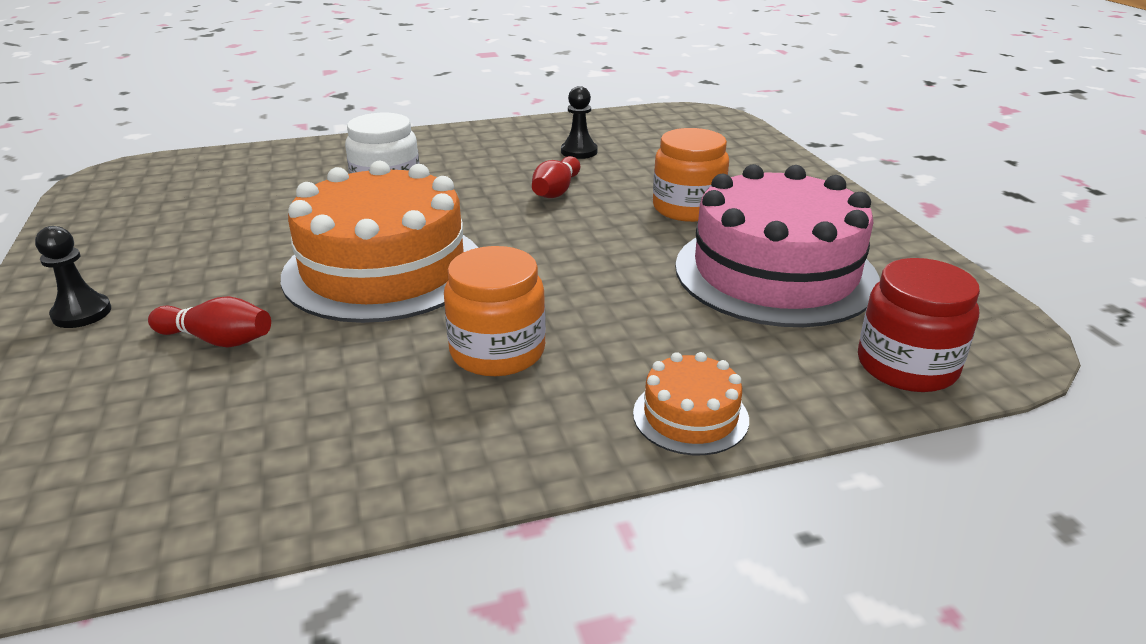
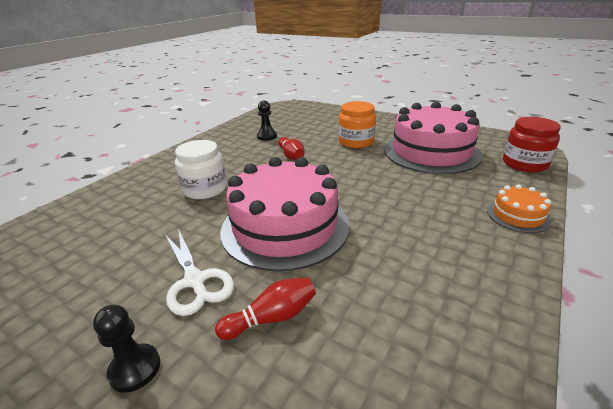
camera: 40 degrees left, 0 degrees up
orange cake [281,161,478,323] -> pink cake [220,157,350,272]
orange jar [444,246,546,376] -> none
none -> white scissors [165,229,234,316]

